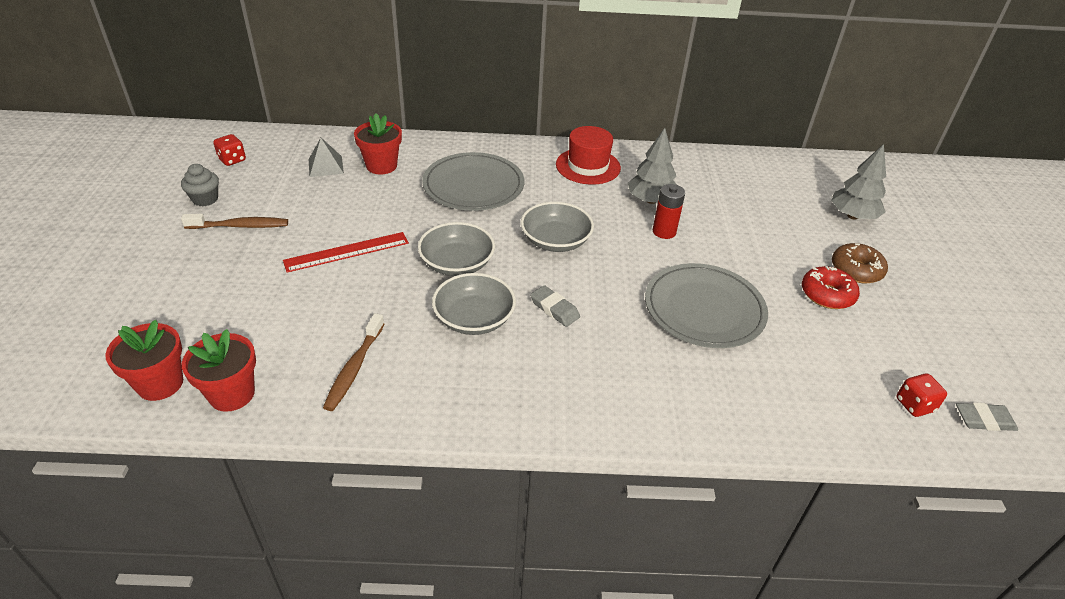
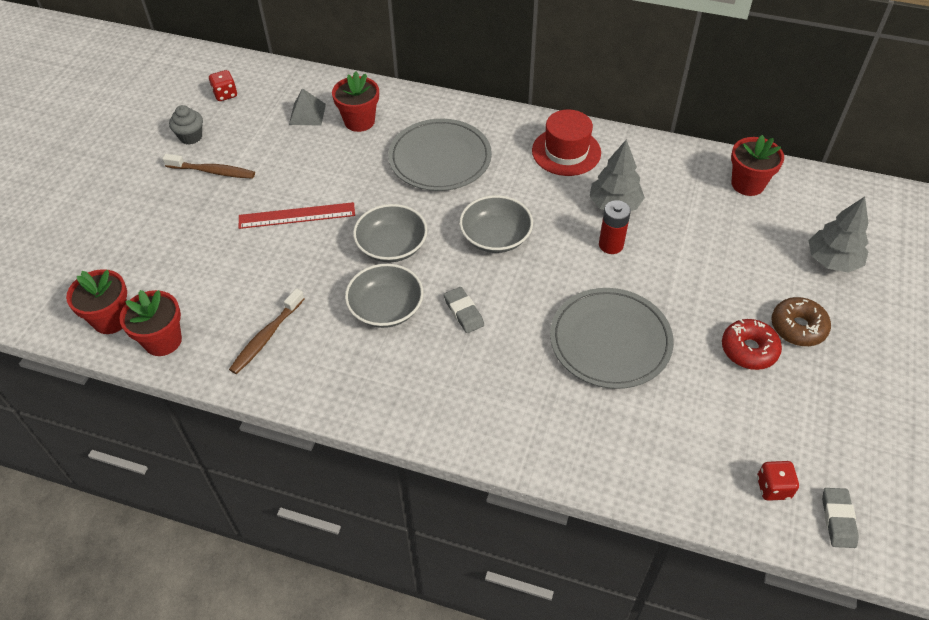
camera: 20 degrees right, 10 degrees up
grey eraser [956,402,1018,431] -> grey eraser turned 75 degrees clockwise [822,488,859,548]
none -> red flower pot [731,135,784,196]

